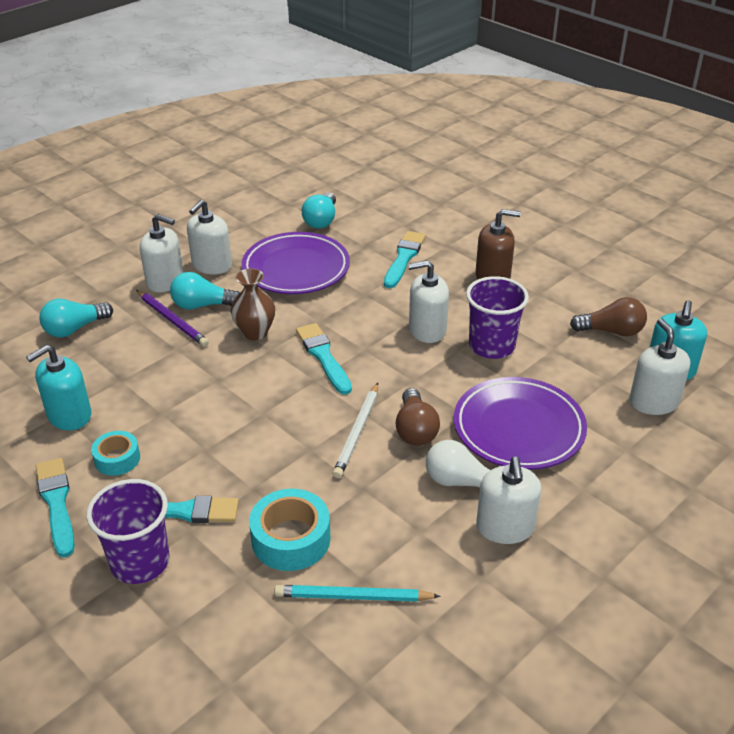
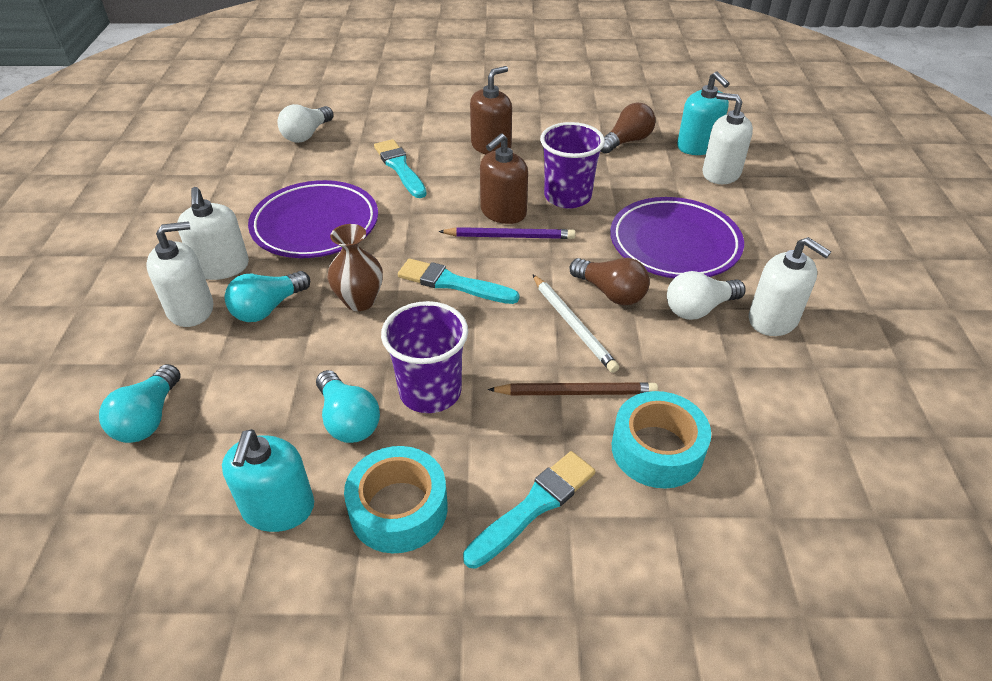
camera: 45 degrees left, 5 degrees up
turquoise brush [36,458,75,558] -> none
purple cup [86,479,170,584] -> purple cup moved to [381,301,468,413]
turquoise tape [91,431,140,476] -> turquoise tape [344,446,448,553], size x1.61
purple pencil [136,290,209,347] -> purple pencil moved to [438,227,575,239]
turquoise pencil [274,585,441,602] -> none
turquoise light bulb [302,193,336,229] -> turquoise light bulb moved to [316,370,380,443]
white soap dispenser [408,260,449,343] -> brown soap dispenser [480,133,528,224]
none -> white light bulb [277,104,333,143]
none -> brown pencil [488,382,658,395]

